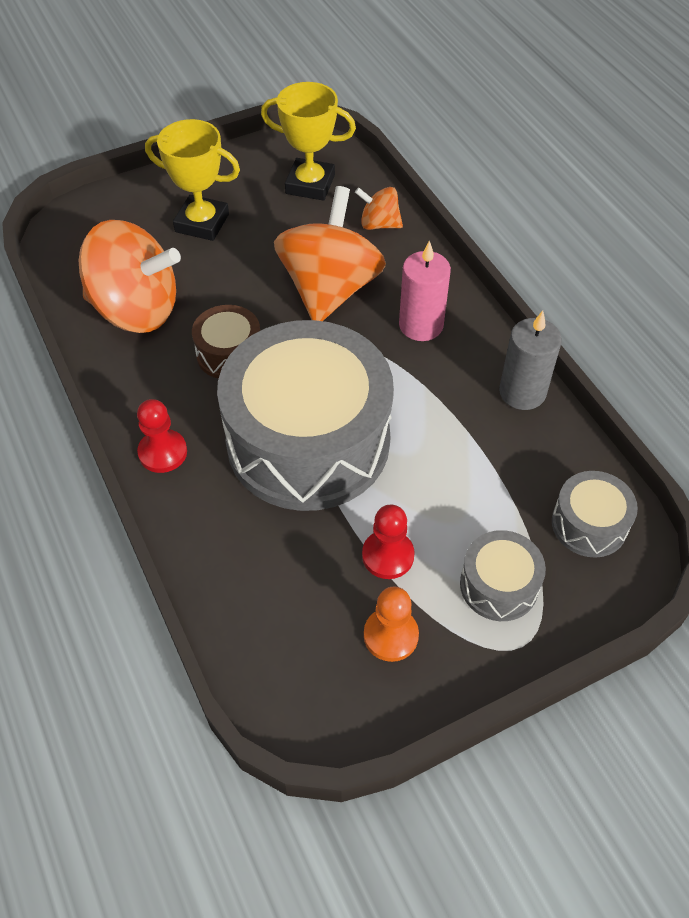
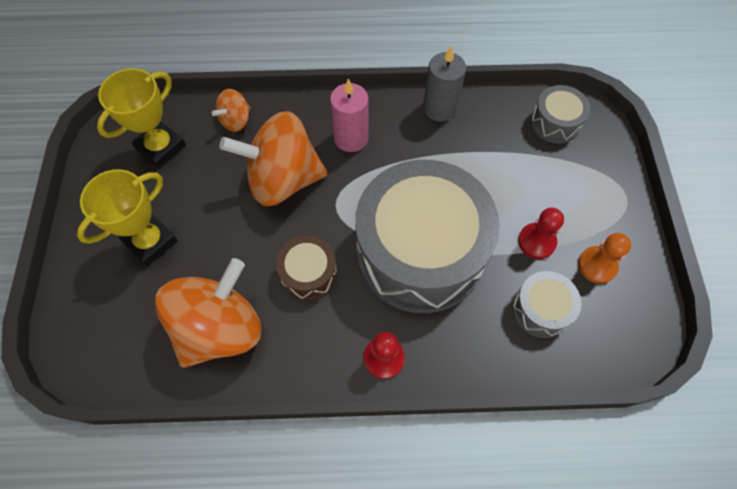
camera: 65 degrees left, 10 degrees up
orange spinning top [274,186,386,321] -> orange spinning top turned 45 degrees counterclockwise [219,111,327,206]
grey drum [460,530,546,621] -> grey drum moved to [512,271,582,338]

